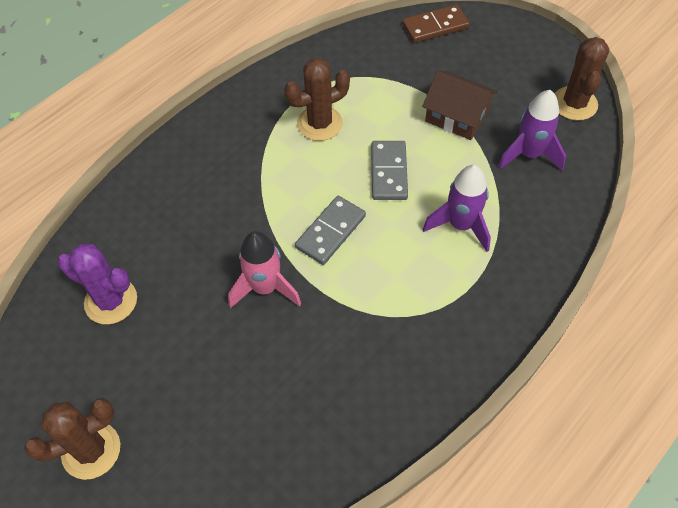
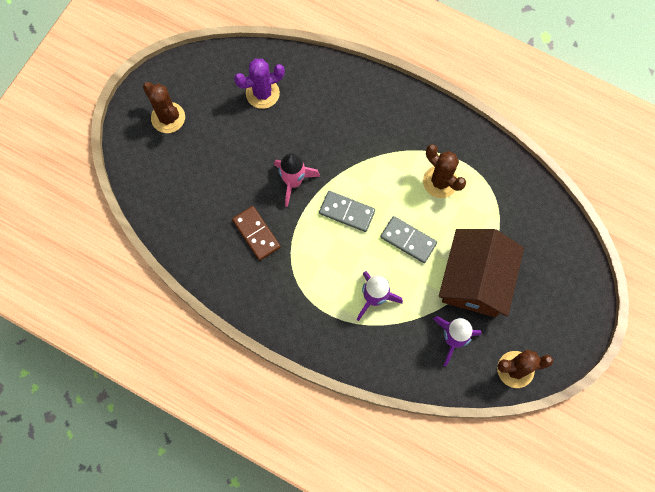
camera: 75 degrees right, 15 degrees up
purple cactus [58,244,137,324] -> purple cactus turned 60 degrees clockwise [234,58,285,109]
grey domino [371,141,408,200] -> grey domino turned 45 degrees clockwise [380,216,437,263]
brown domino [402,4,470,43] -> brown domino moved to [232,206,281,260]
brown house [422,71,498,140] -> brown house [439,229,524,317], size x1.60

